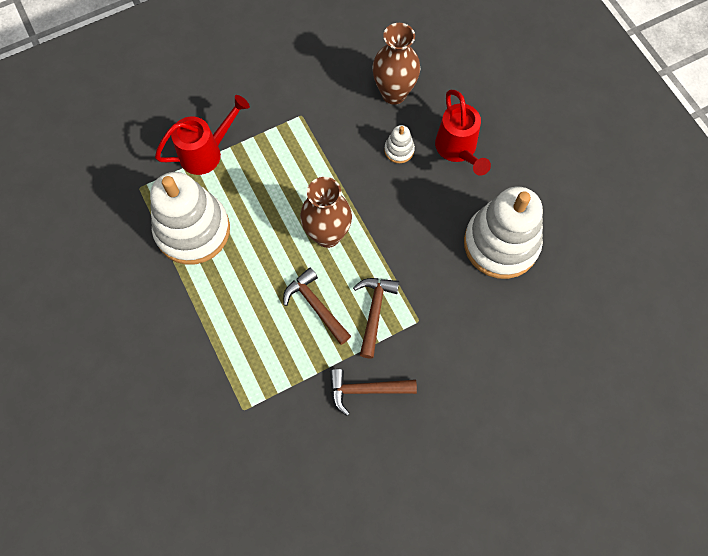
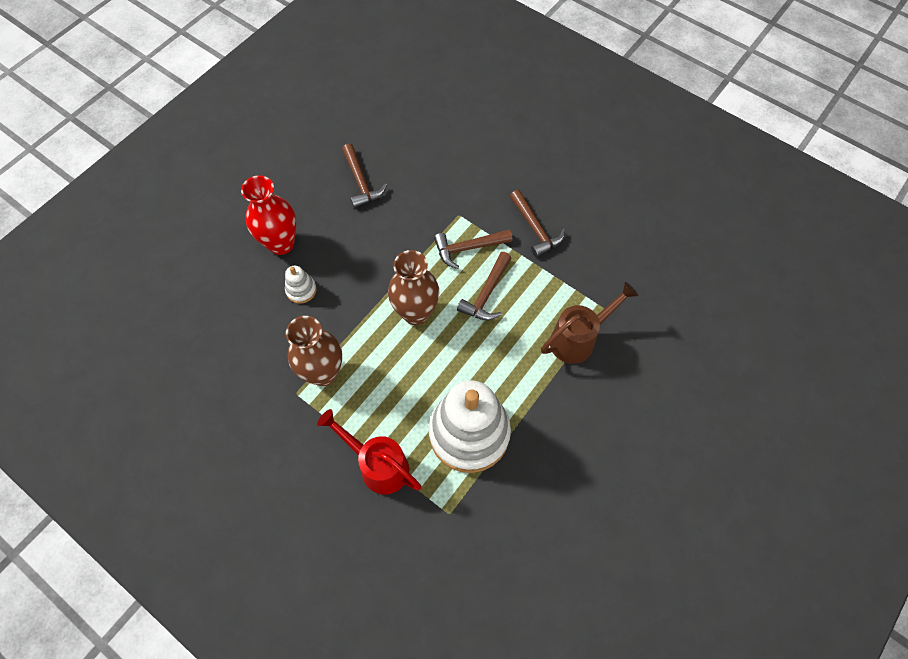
camera: 115 degrees left, 5 degrees down
brown vase [372,23,420,105] -> brown vase moved to [286,316,342,386]
red watering can [435,90,491,176] -> red vase [241,175,296,255]
white stacking toy [464,187,543,279] -> brown hammer [342,143,387,208]
none -> brown watering can [541,282,638,364]

